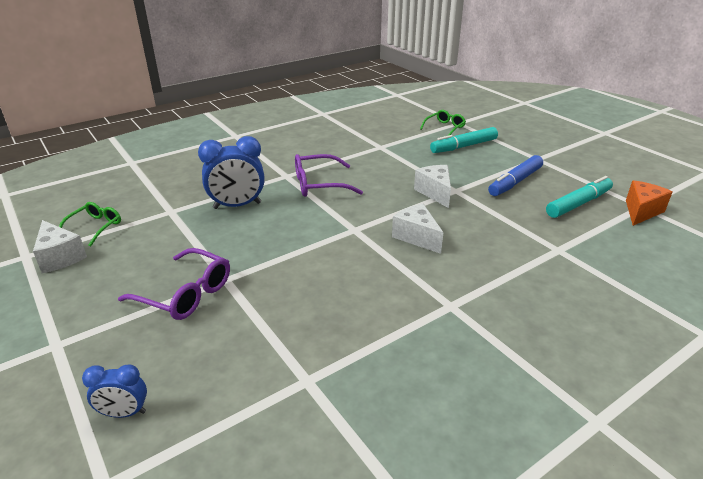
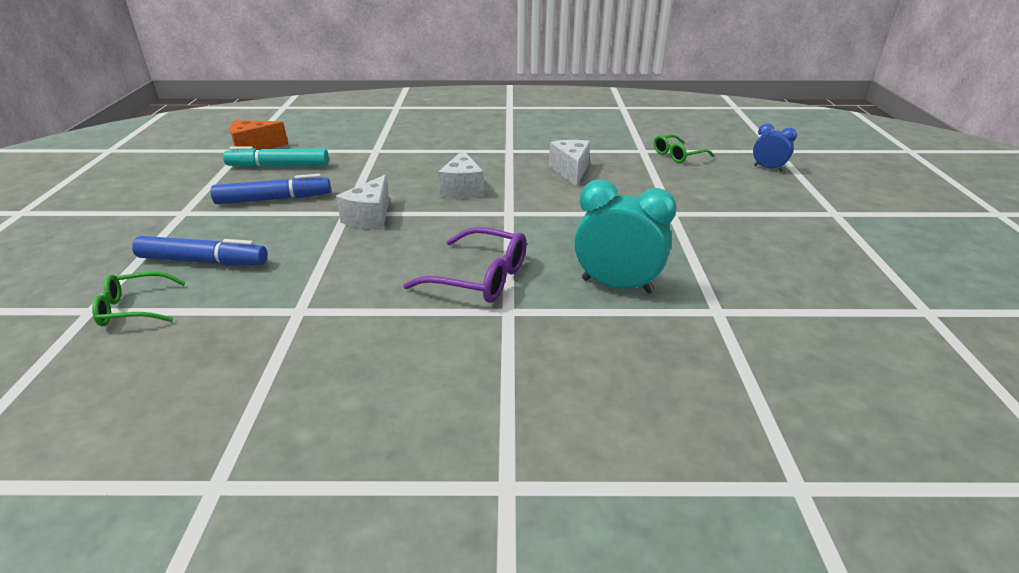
camera: 145 degrees left, 0 degrees up
white cheese [33,220,87,273] -> white cheese moved to [549,140,590,186]
green glasses [59,202,121,246] -> green glasses moved to [654,135,714,163]
purple glasses [118,248,230,320] -> none
blue clock [198,136,265,209] -> turquoise clock [574,179,677,294]
turquoise marker [430,127,498,153] -> blue marker [132,236,268,265]

